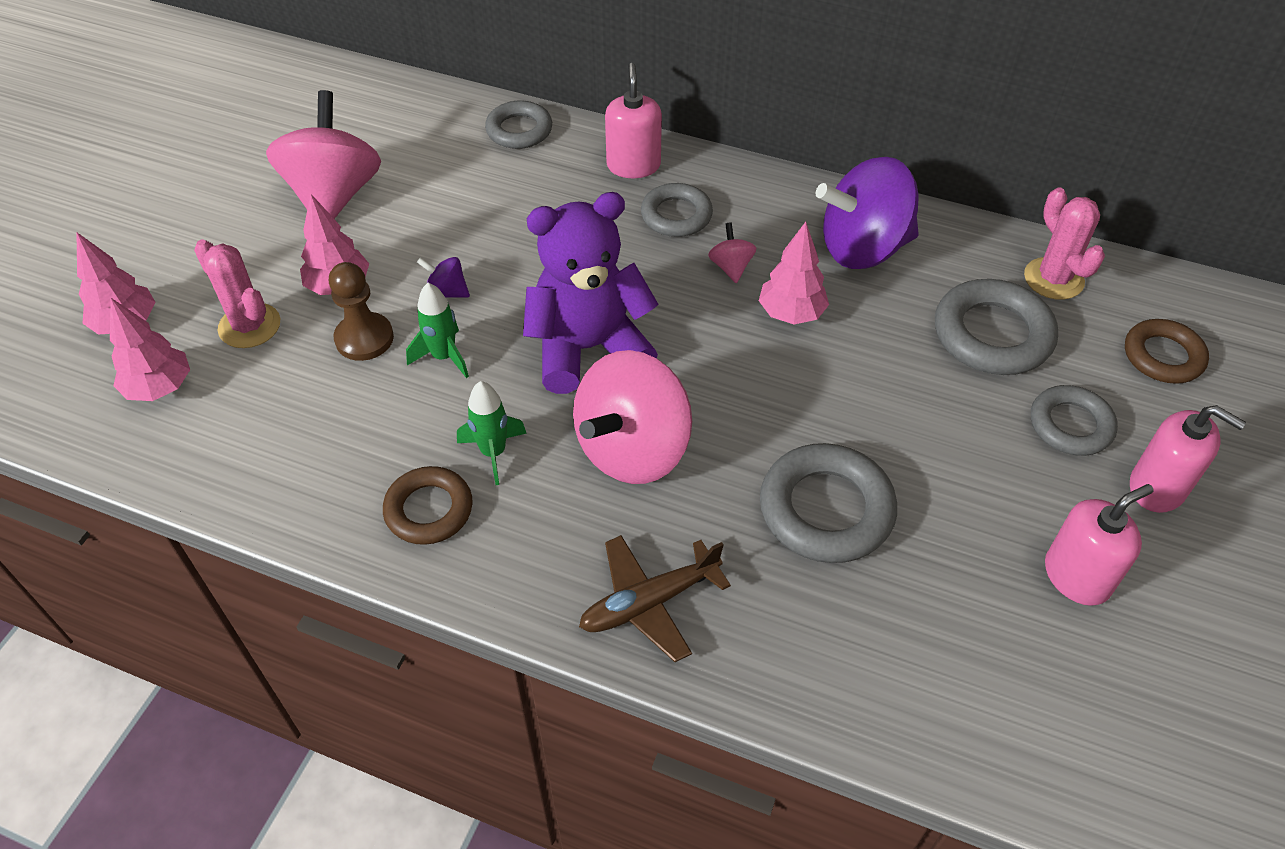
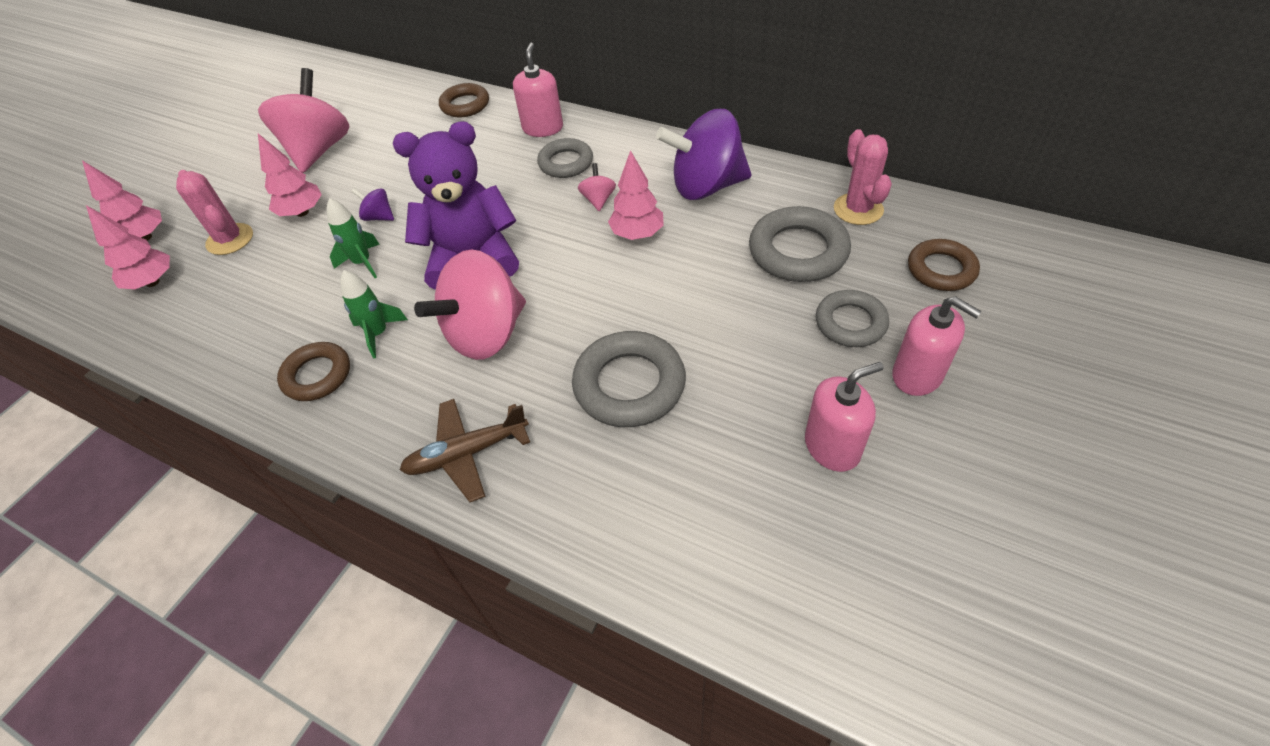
camera: 10 degrees right, 0 degrees up
brown pawn [329,262,394,361] -> none
grey ring [485,100,552,149] -> brown ring [439,83,489,117]

